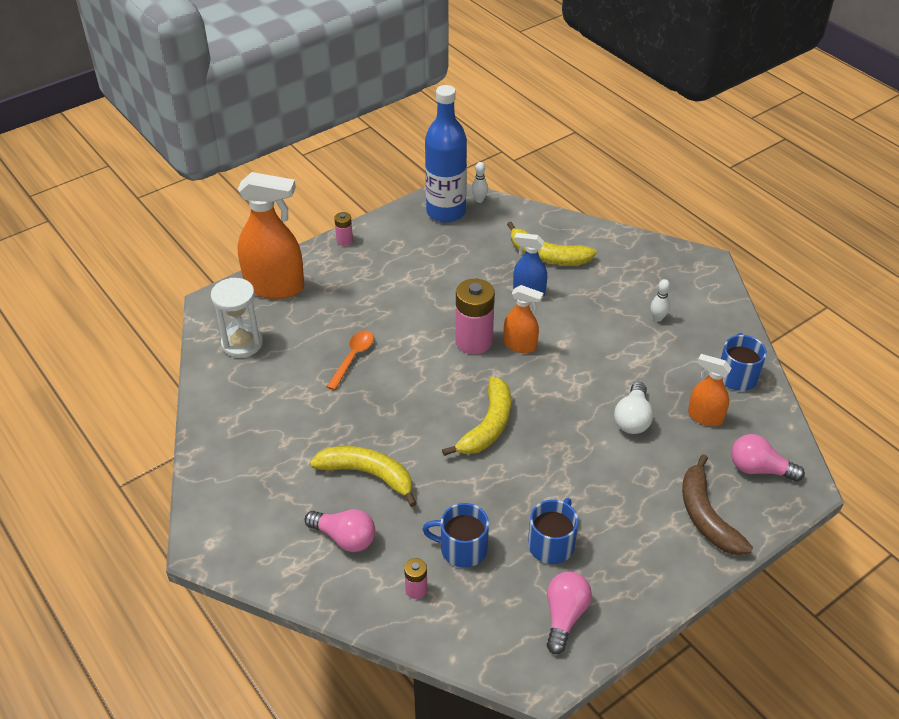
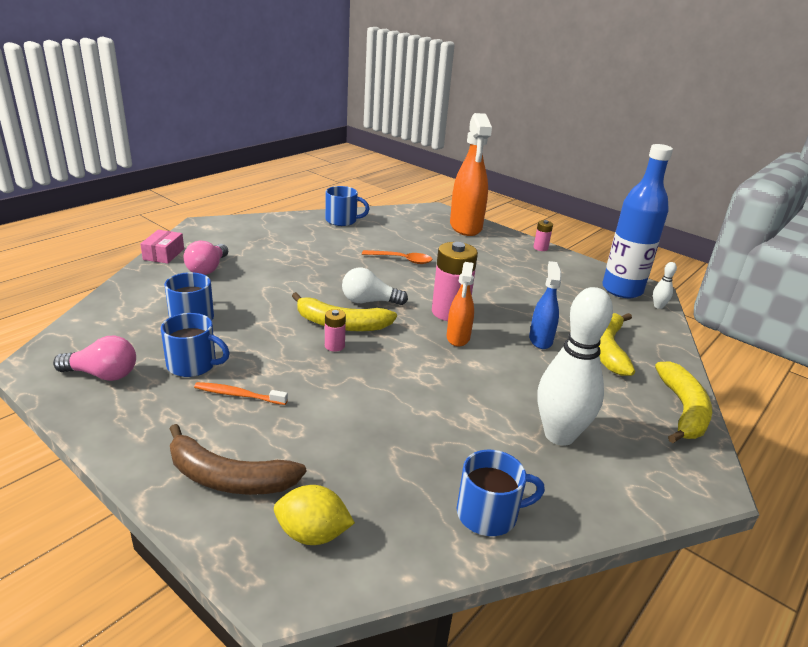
camera: 75 degrees right, 15 degrees down
white hourglass [211,278,263,358] -> none
yellow banana [310,446,417,507] -> yellow banana moved to [655,361,712,443]
pink battery [404,558,427,599] -> pink battery moved to [325,309,346,352]
white light bulb [614,382,653,434] -> white light bulb moved to [342,268,408,305]
white bowling pin [651,279,670,322] -> white bowling pin [537,287,613,446], size x2.44
brown banana [682,454,753,555] -> brown banana turned 135 degrees counterclockwise [170,424,306,495]
orange spray bottle [688,354,731,426] -> none
pink light bulb [731,434,805,482] -> yellow lemon [274,485,355,545]
none -> pink box [140,230,184,264]
none -> orange toothbrush [194,382,288,405]
none -> blue mug [325,186,369,226]

